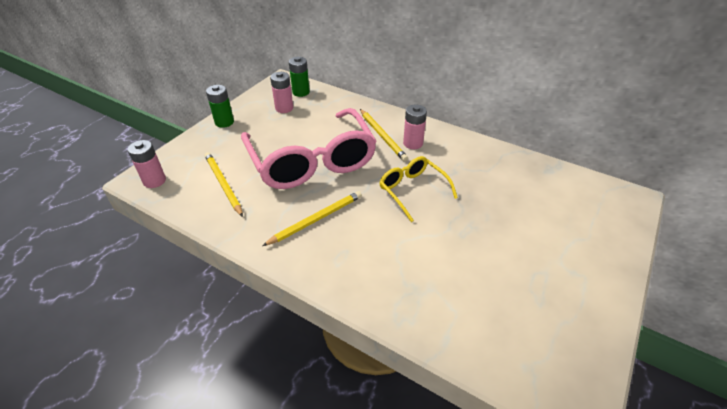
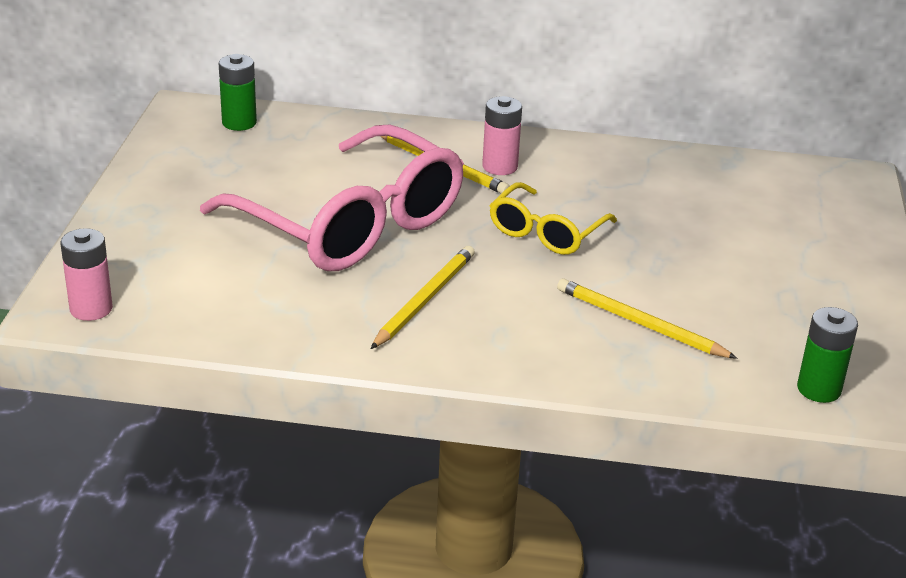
camera: 25 degrees left, 10 degrees down
yellow pencil [205,152,243,217] -> yellow pencil moved to [557,279,738,359]
green battery [206,85,234,128] -> green battery moved to [797,307,858,403]
pink battery [270,72,293,113] -> none
yellow glasses [379,156,458,222] -> yellow glasses turned 90 degrees counterclockwise [489,182,617,255]

